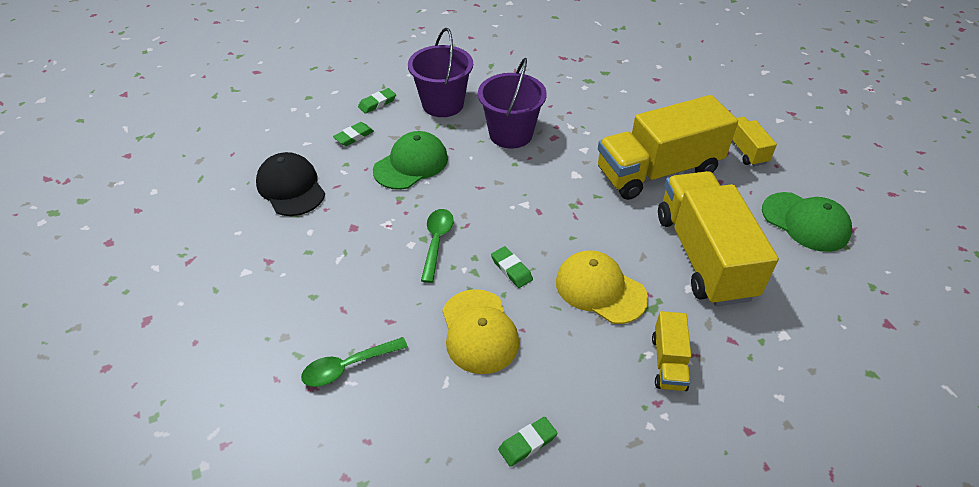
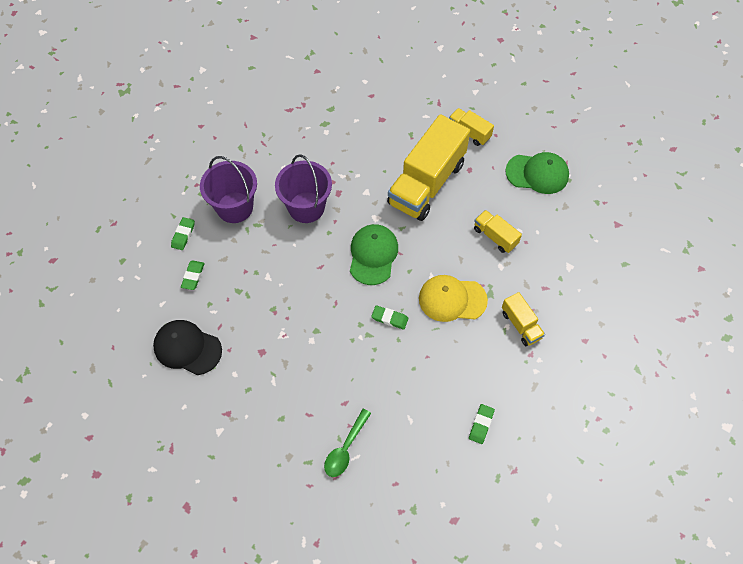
camera: 35 degrees left, 15 degrees up
green cap [373,131,448,190] -> green cap moved to [350,224,398,285]
green spoon [421,209,454,283] -> none
yellow cap [442,289,519,374] -> none
yellow truck [658,171,779,306] -> yellow truck [474,210,522,253], size x0.46

